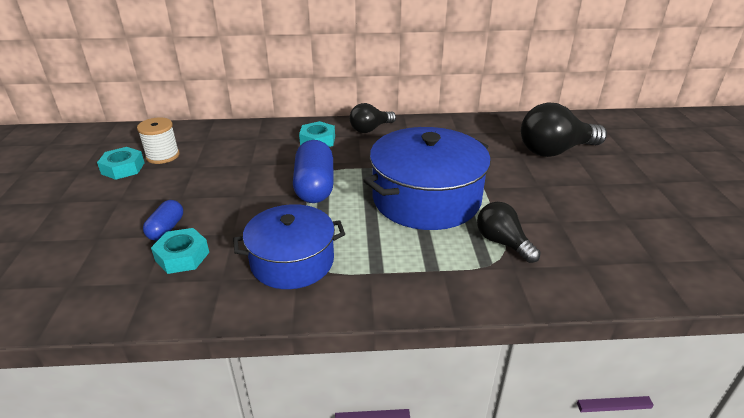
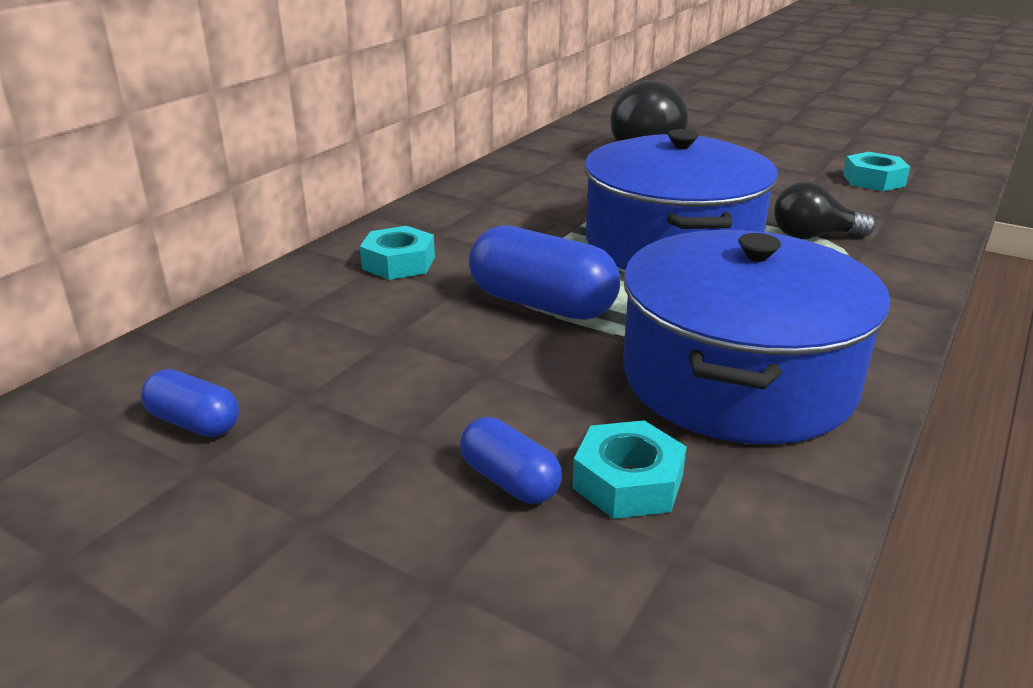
camera: 55 degrees left, 5 degrees down
turquoise nut [97,147,145,180] -> turquoise nut moved to [843,152,910,191]
white spool [137,117,180,164] -> blue capsule [141,369,239,437]
blue pot [233,204,345,289] -> blue pot [623,230,891,444], size x1.52
black light bulb [350,103,396,133] -> none

